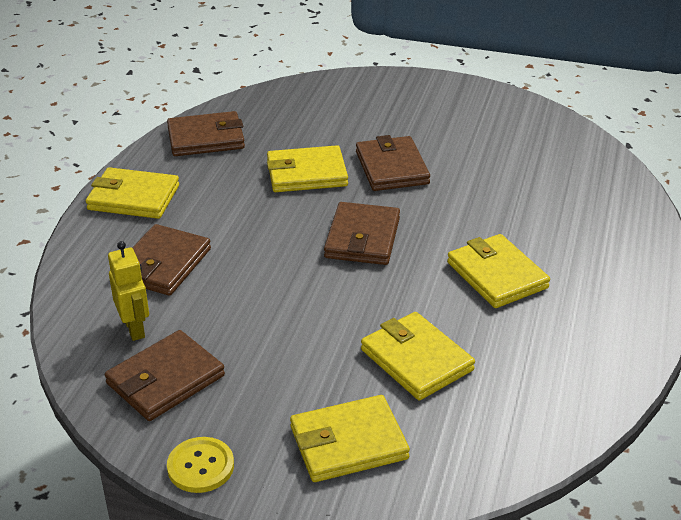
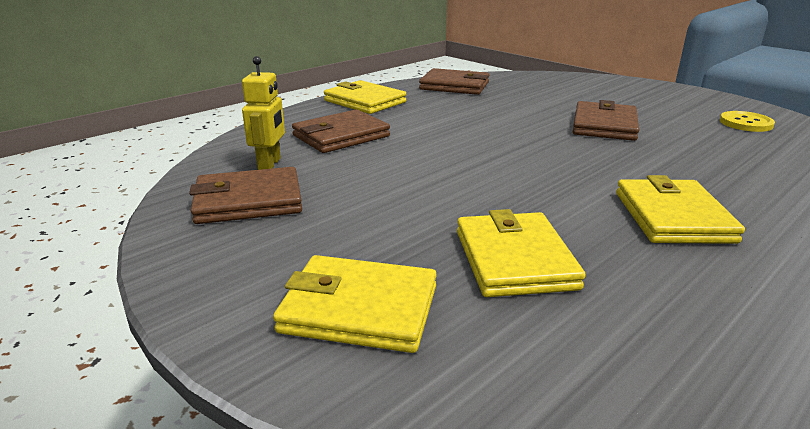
camera: 30 degrees right, 10 degrees down
yellow button [167,437,234,493] -> yellow button moved to [720,111,775,132]
yellow wallet [267,145,348,192] -> none
brown wallet [324,202,400,265] -> none

